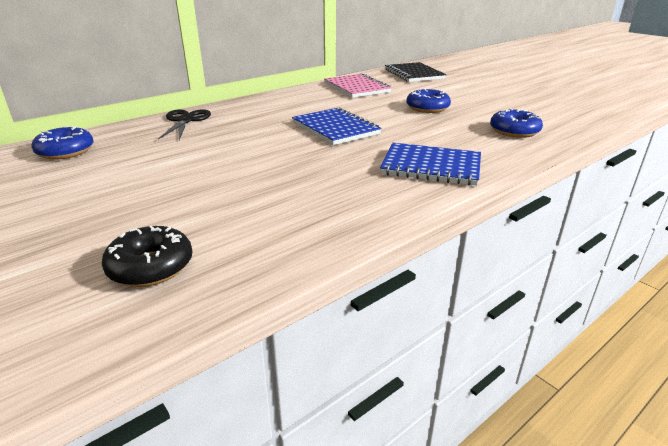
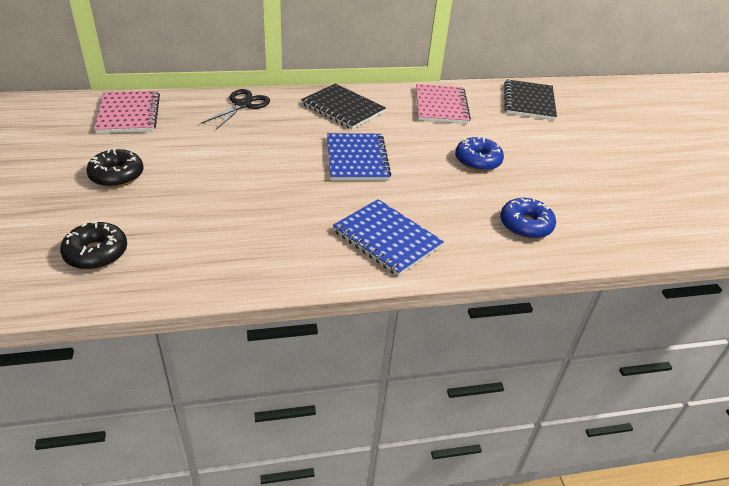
camera: 25 degrees right, 10 degrees up
blue donut [31,126,94,160] -> pink notebook [94,91,160,134]
none -> black donut [86,148,144,187]
none -> black notebook [301,84,386,130]

